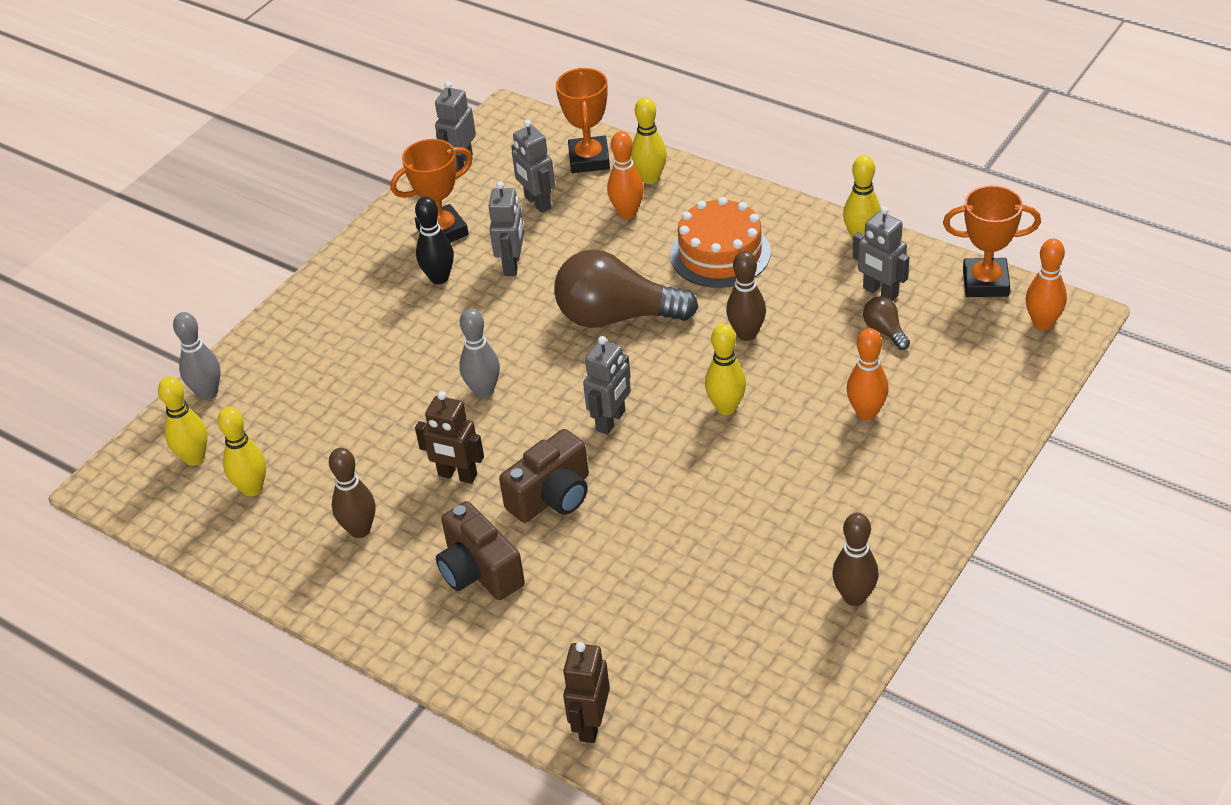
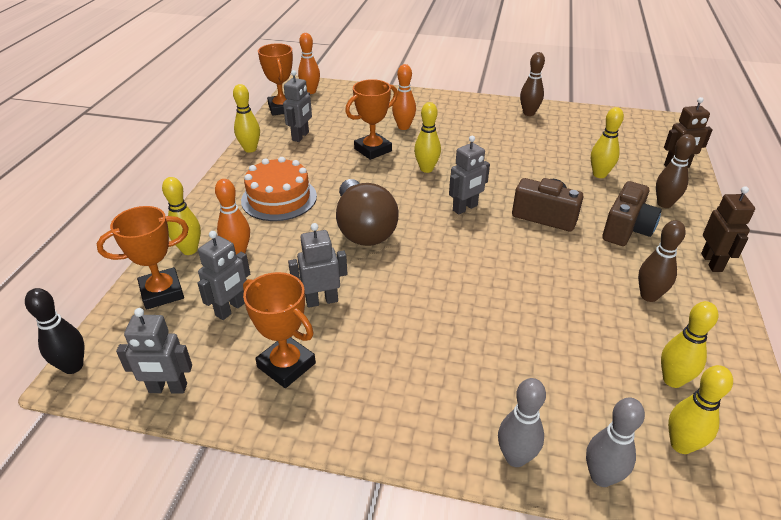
camera: 115 degrees left, 5 degrees down
black bowling pin [415,197,454,284] -> black bowling pin moved to [25,288,84,374]
brown robot [415,391,484,484] -> brown robot moved to [701,186,755,272]
grey bowling pin [459,309,500,398] -> grey bowling pin moved to [498,378,546,467]
grey robot [583,336,631,435] -> grey robot turned 135 degrees clockwise [449,136,490,215]
brown bowling pin [726,251,766,341] -> brown bowling pin moved to [656,134,696,208]
brown light bulb [863,296,910,350] -> none
none -> orange trophy [345,79,398,160]
none -> yellow bowling pin [591,107,624,178]

